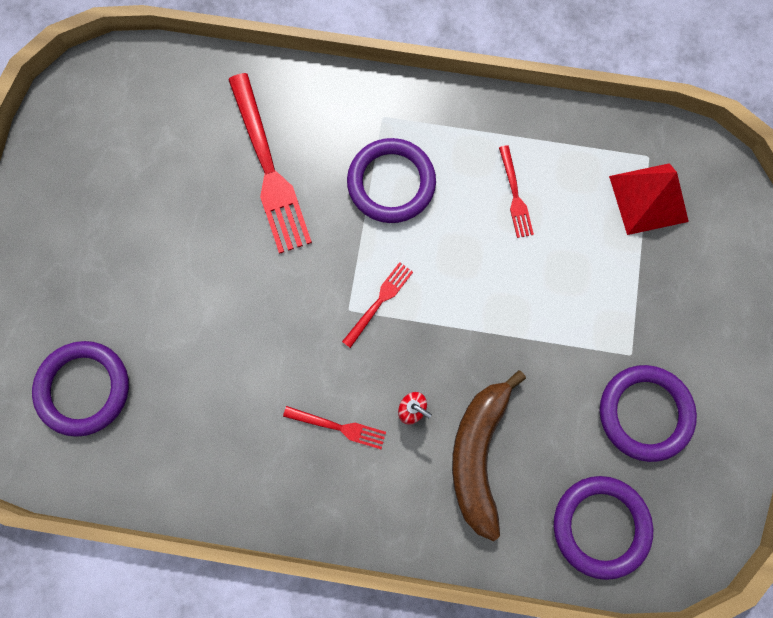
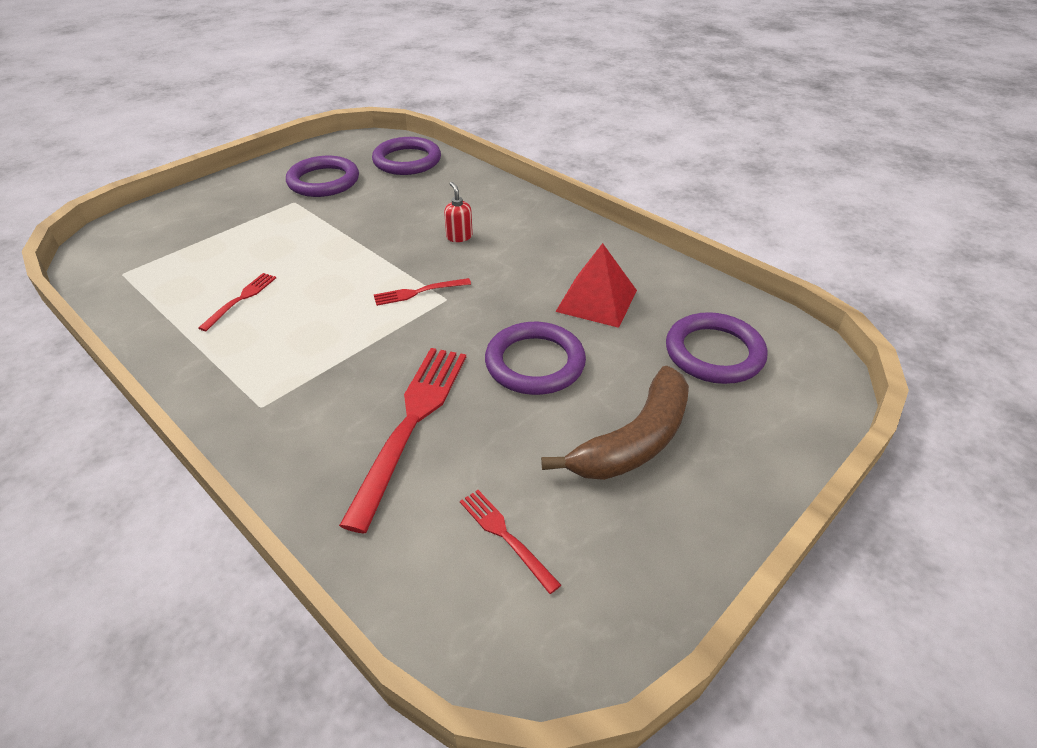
camera: 145 degrees left, 35 degrees down
red fork [283,406,386,449] -> red fork moved to [460,490,561,594]
purple ring [347,138,436,223] -> purple ring moved to [485,322,586,395]
brown banana [452,370,526,541] -> brown banana moved to [541,366,689,480]
red pyramid [609,163,689,235] -> red pyramid moved to [555,243,637,328]

